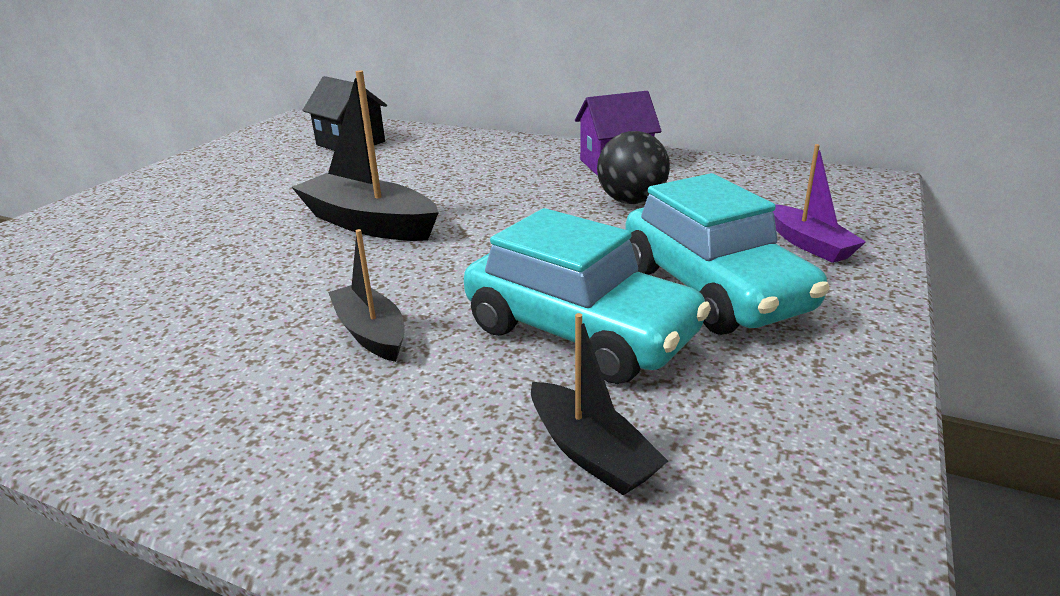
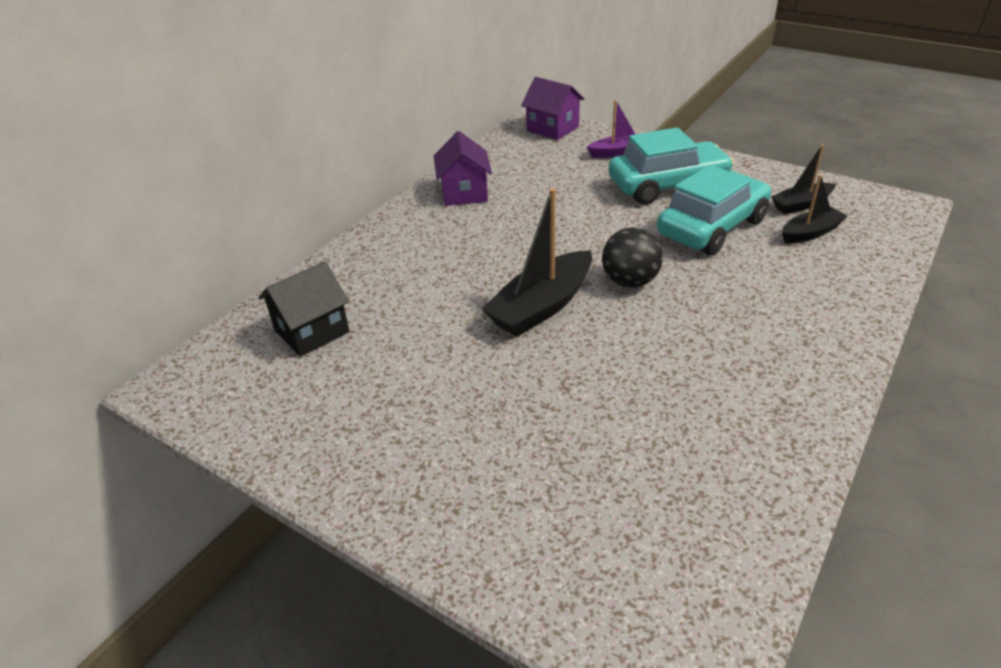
camera: 80 degrees left, 10 degrees up
black boat [328,229,405,362] -> black boat moved to [771,144,836,214]
black ball [597,131,670,204] -> black ball moved to [602,227,663,288]
none -> purple house [521,77,584,140]

